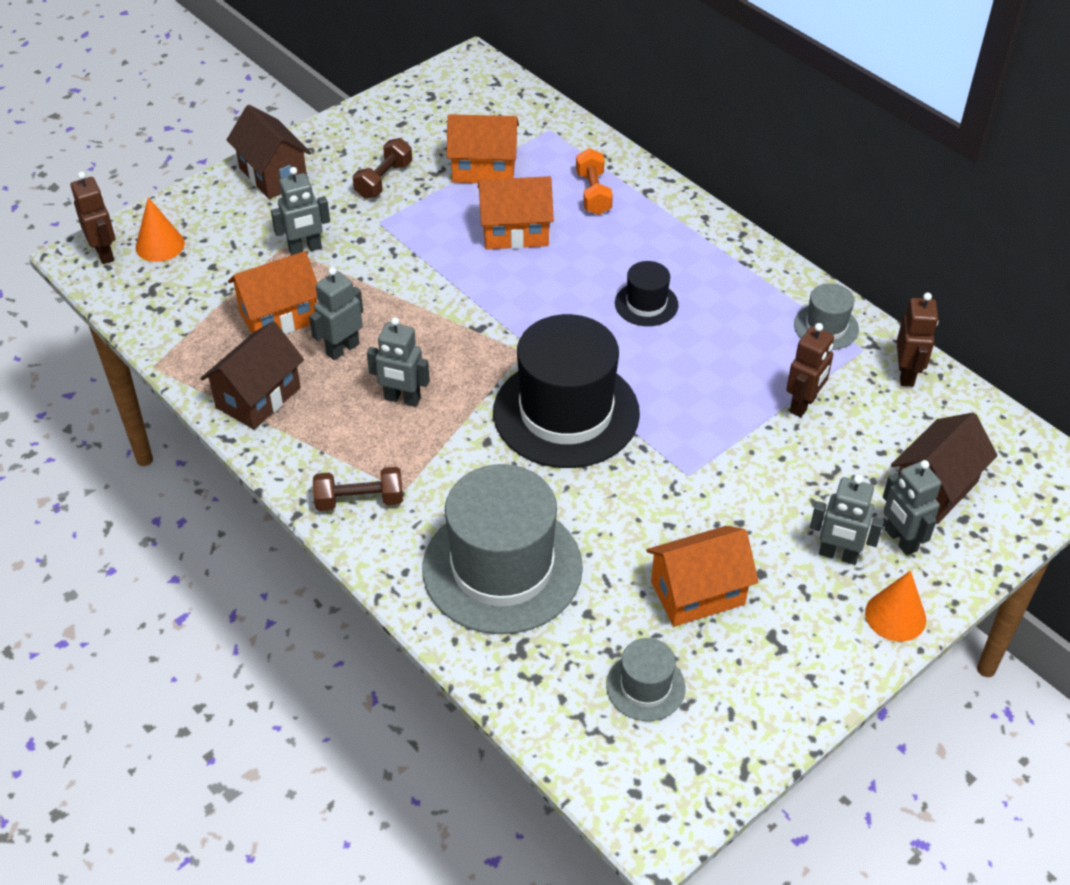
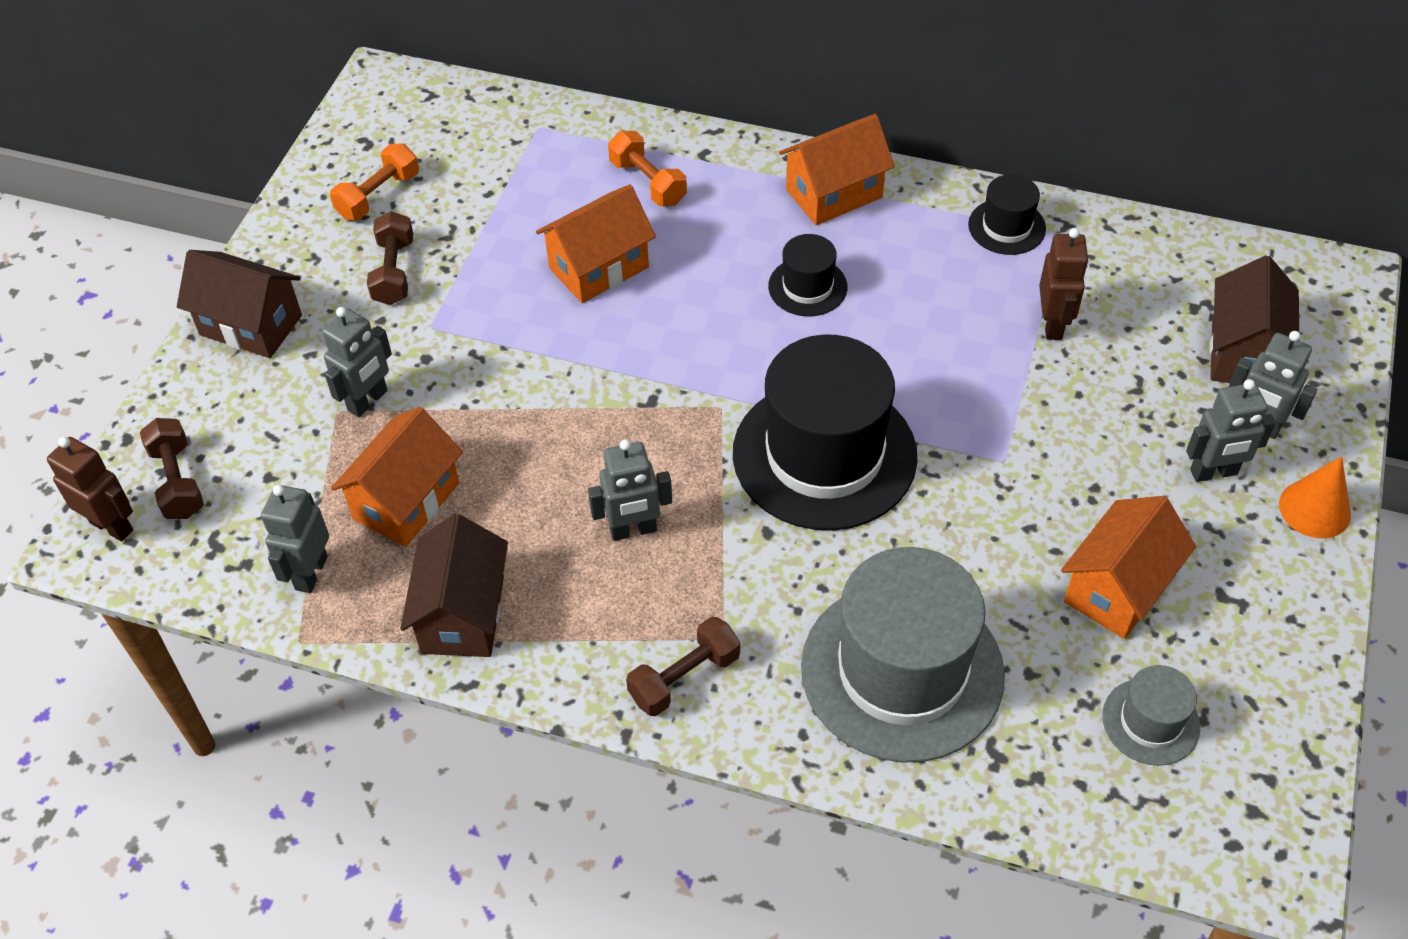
camera: 30 degrees left, 5 degrees up
orange cone [136,197,185,262] -> brown dumbbell [140,418,204,519]
grey robot [309,267,363,360] -> grey robot moved to [261,485,329,593]
orange house [447,114,519,183] -> orange house moved to [779,114,895,225]
grey hat [794,283,859,350] -> black hat [968,174,1046,255]
brown robot [897,293,938,387] -> none
none -> orange dumbbell [330,144,419,220]

